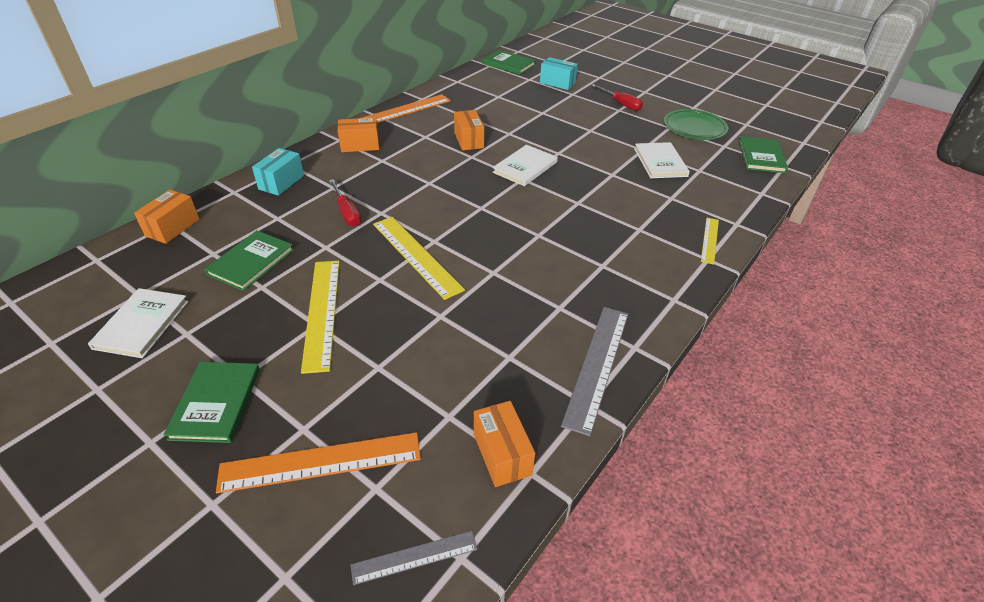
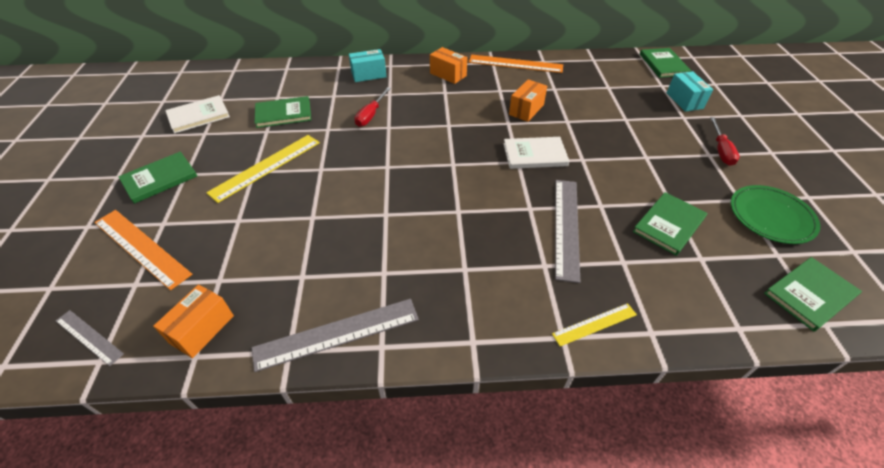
camera: 50 degrees right, 5 degrees up
orange box [134,190,199,244] -> none
yellow ruler [373,217,465,300] -> none
white book [634,142,690,178] -> green book [633,192,707,256]
none -> grey ruler [555,180,580,283]

